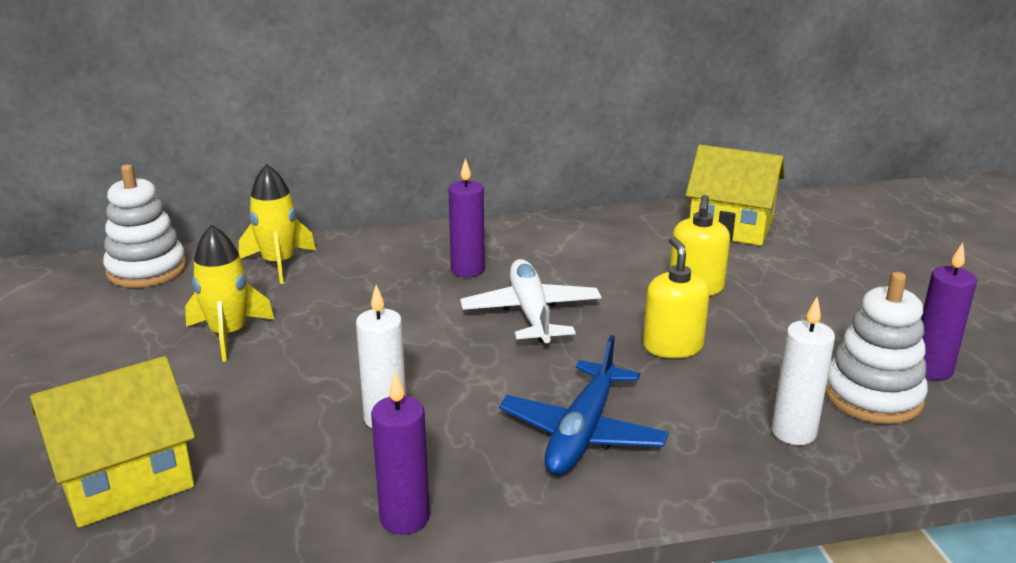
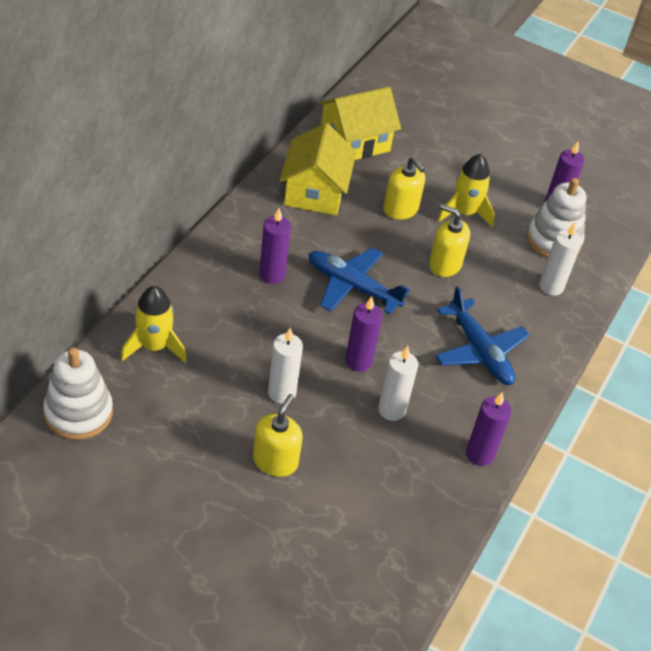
camera: 55 degrees left, 20 degrees up
yellow house [30,356,195,528] -> yellow house moved to [280,123,356,215]
yellow rocket [185,225,275,362] -> yellow rocket moved to [438,154,495,227]
white plane [460,259,601,343] -> blue plane [308,248,410,315]
none -> yellow soap dispenser [253,394,303,477]
none -> white candle [268,328,303,404]
none -> purple candle [345,296,383,372]

